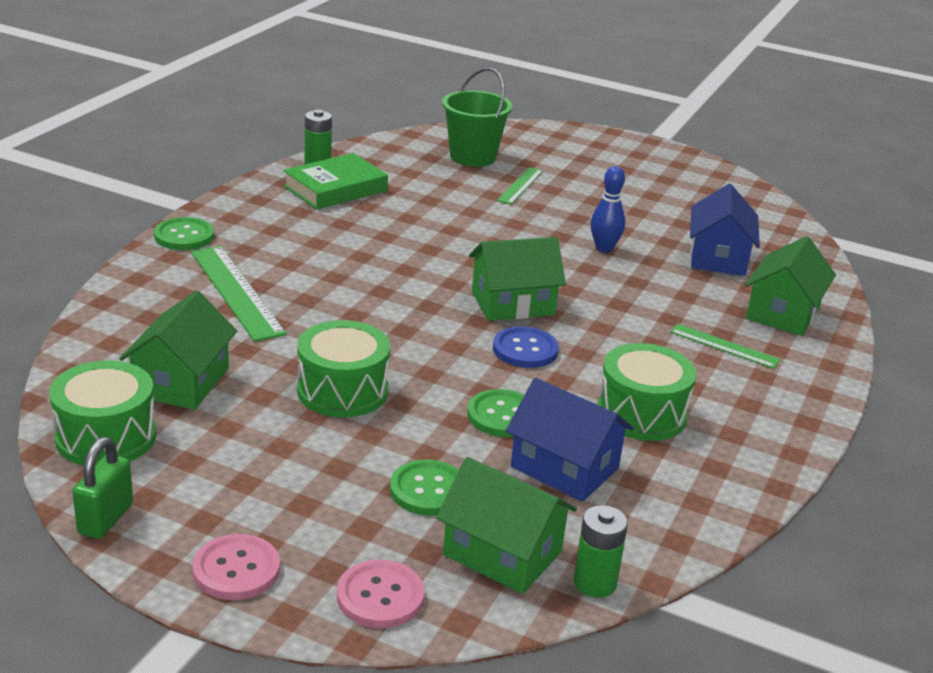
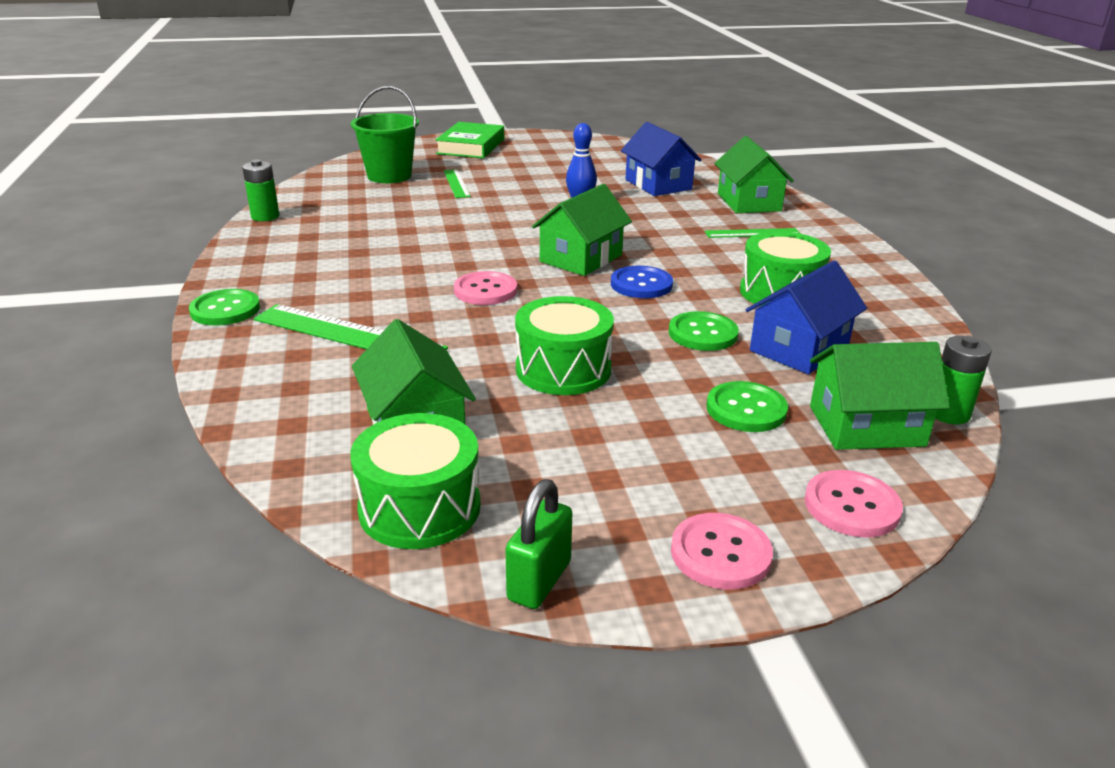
camera: 35 degrees left, 0 degrees up
green padlock [72,437,133,539] -> green padlock turned 45 degrees clockwise [505,479,572,609]
green book [283,153,388,210] -> green book moved to [435,122,504,158]
blue house [506,378,634,502] -> blue house turned 45 degrees counterclockwise [746,260,867,374]
none -> pink button [454,271,517,305]

